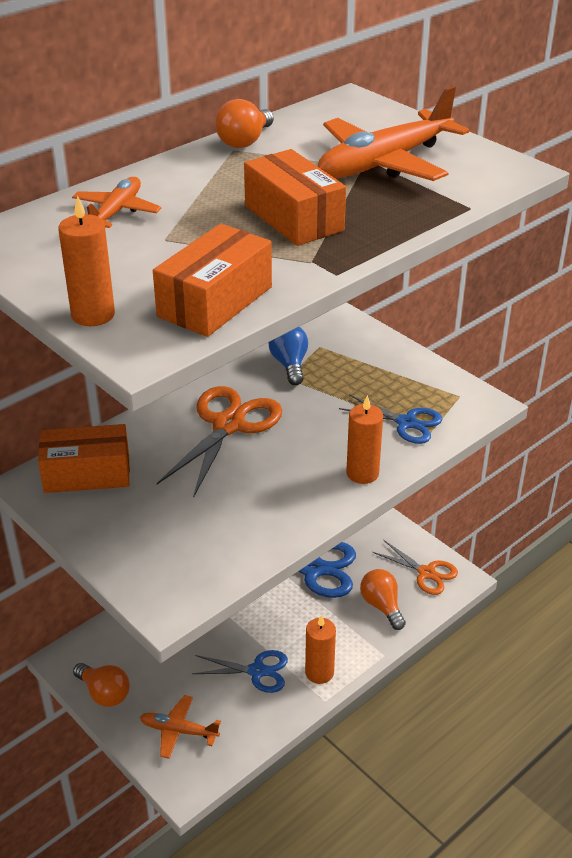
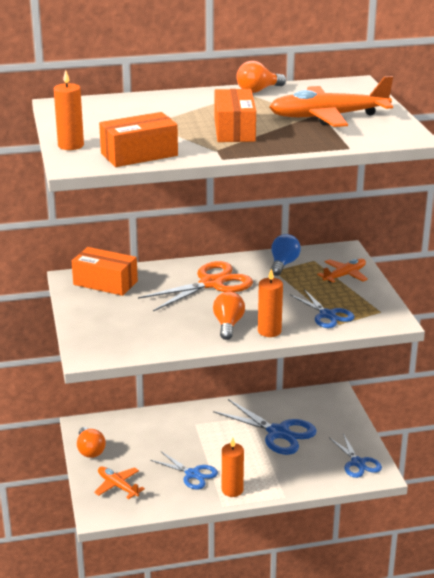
camera: 30 degrees right, 10 degrees down
orange plane [72,177,161,228] -> orange plane moved to [317,259,368,283]
orange light bulb [360,569,406,630] -> orange light bulb moved to [213,292,245,340]
orange scissors [372,540,458,595] -> blue scissors [329,433,382,478]

